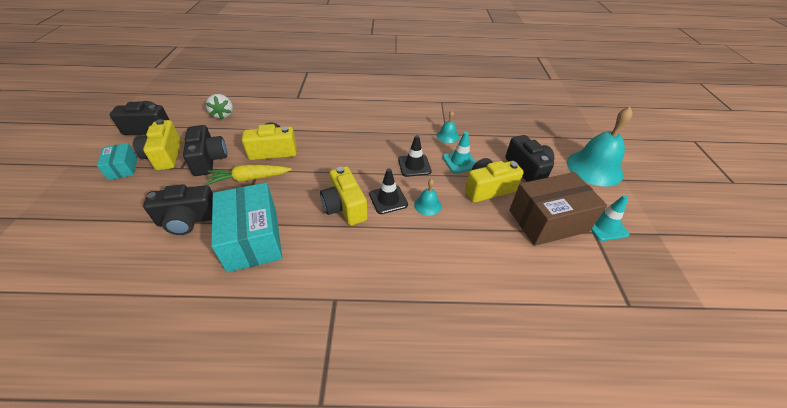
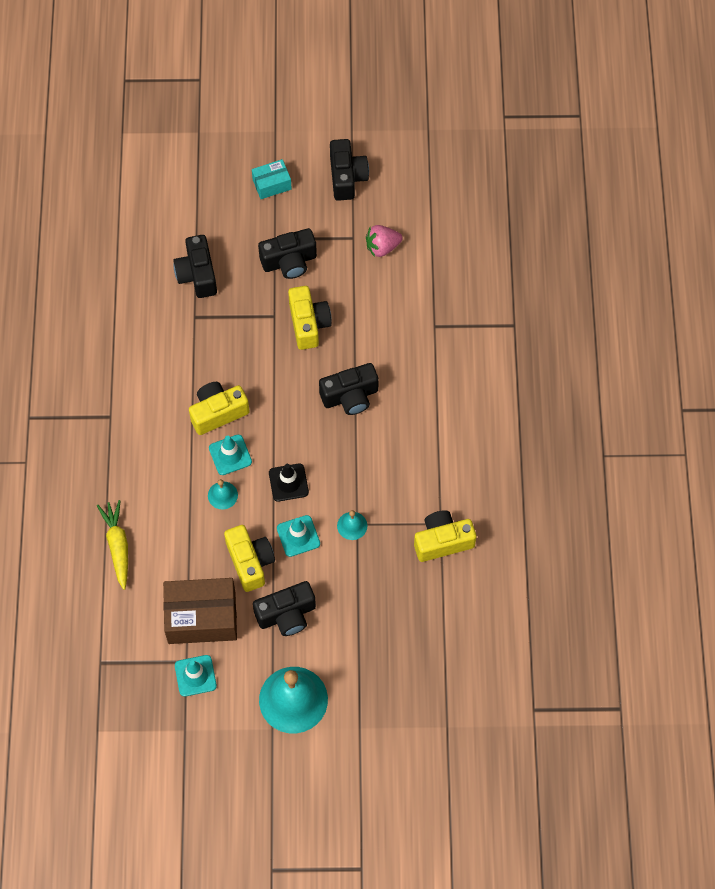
camera: 90 degrees right, 20 degrees up
yellow camera [133,119,181,170] -> yellow camera moved to [414,510,477,562]
yellow carrot [205,164,292,185] -> yellow carrot moved to [97,500,128,590]
white strawberry [206,94,233,120] -> pink strawberry [366,225,403,257]
turquoise box [211,183,282,273] -> none
black traffic cone [369,168,408,214] -> turquoise traffic cone [209,435,252,475]
brown box [509,172,607,246] -> brown box turned 75 degrees counterclockwise [163,578,237,644]
none -> black camera [319,363,379,415]

